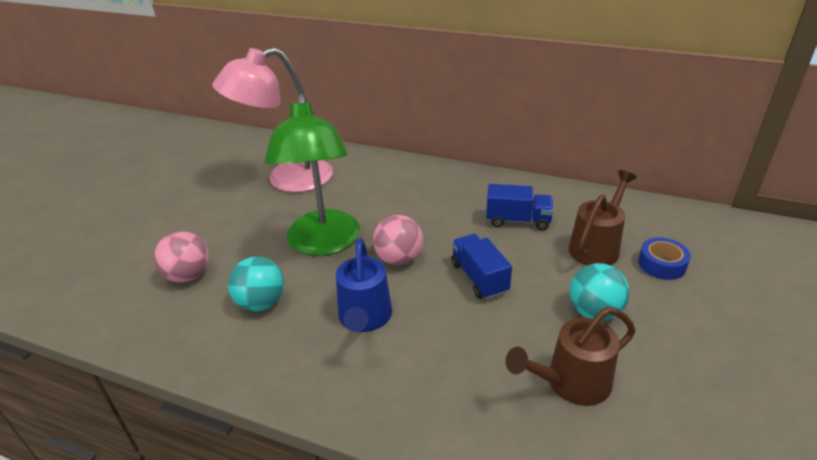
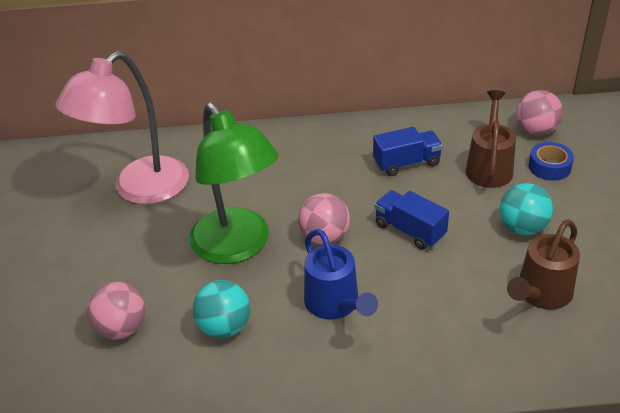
camera: 25 degrees left, 5 degrees up
none -> pink ball [516,90,563,136]

